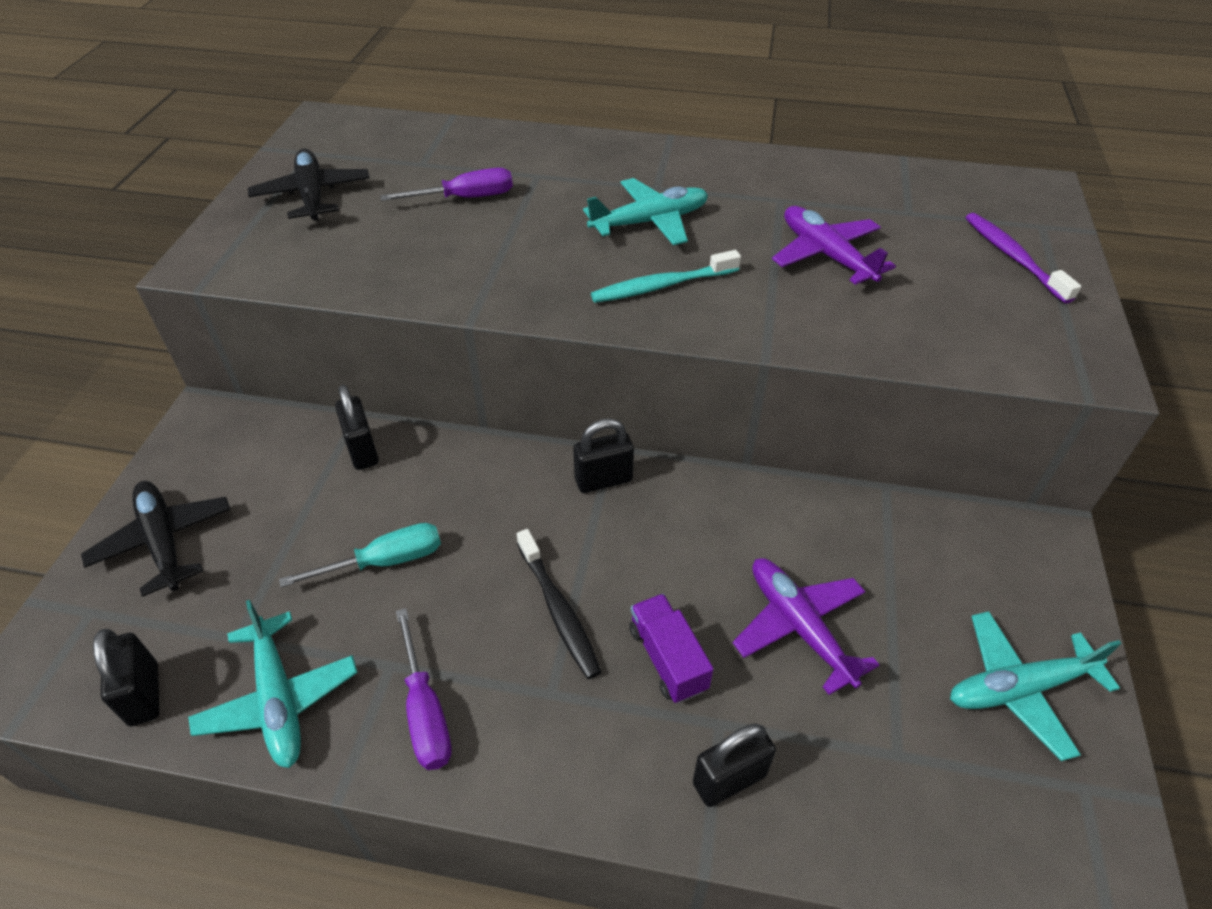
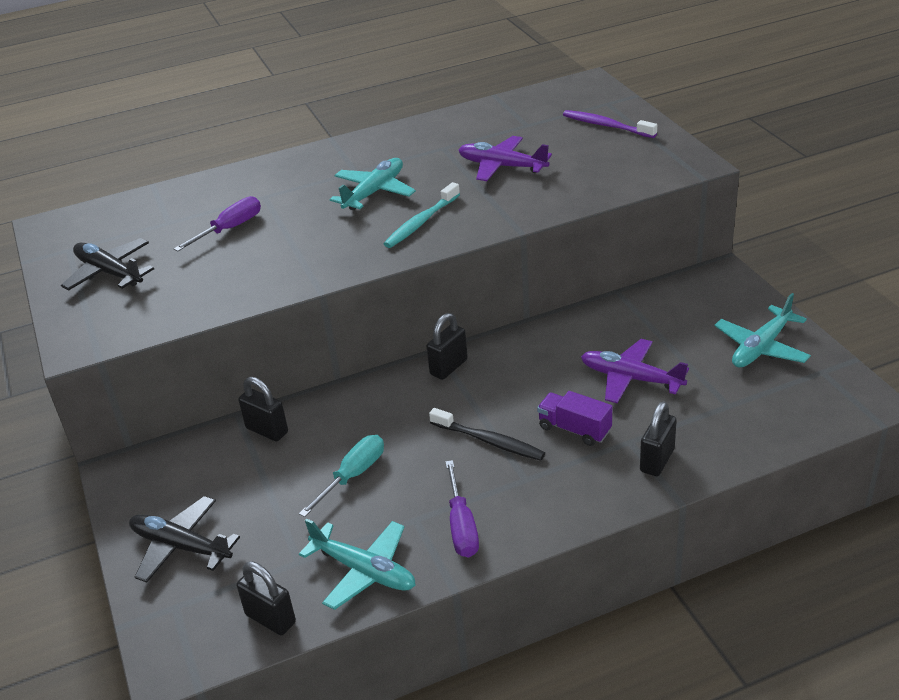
camera: 30 degrees left, 10 degrees down
purple screwdriver [396,608,452,770] -> purple screwdriver turned 45 degrees clockwise [445,460,479,557]

